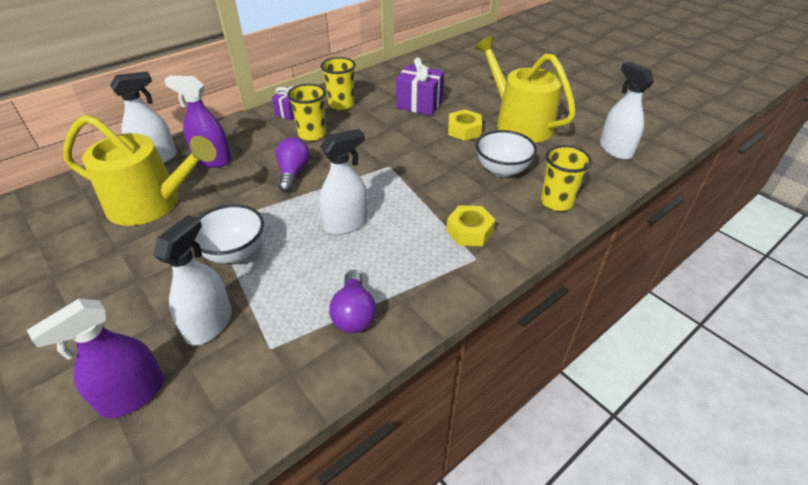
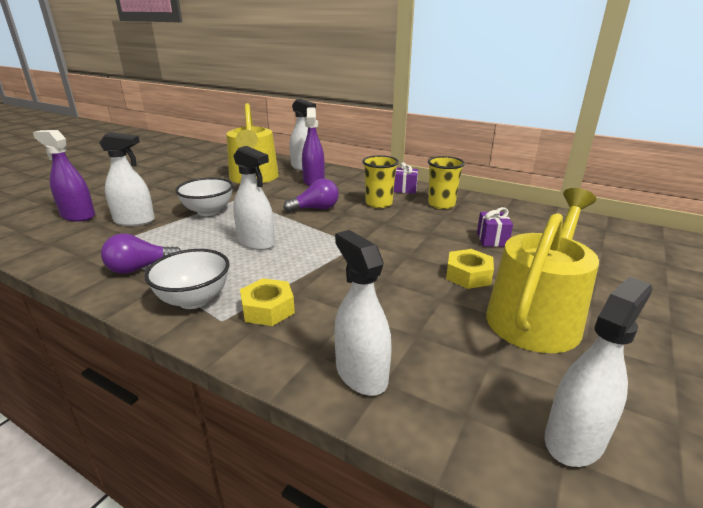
camera: 70 degrees right, 15 degrees down
purple gift [396,58,444,116] -> purple gift [477,207,513,247], size x0.62
white bowl [476,130,537,177] -> white bowl moved to [144,249,229,309]
yellow cup [541,145,592,211] -> white spray bottle [334,230,392,396]

